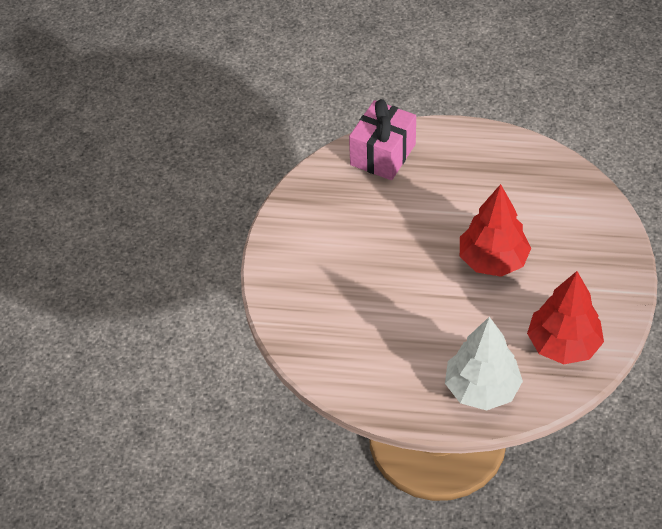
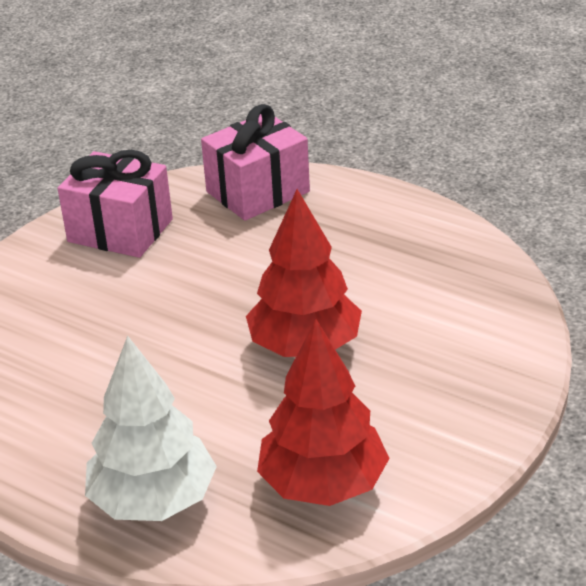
camera: 25 degrees right, 15 degrees down
none -> pink gift [57,150,173,258]

